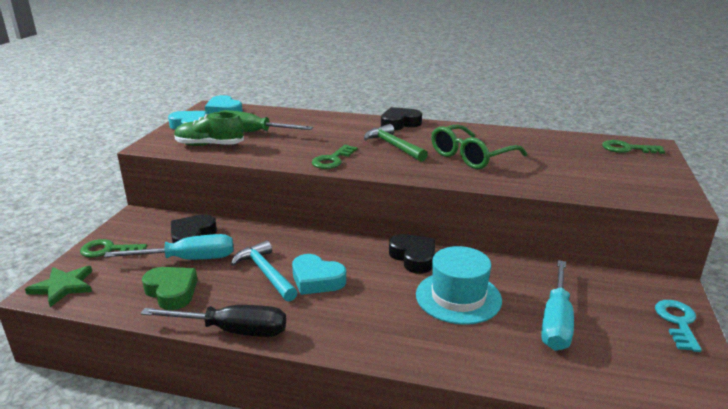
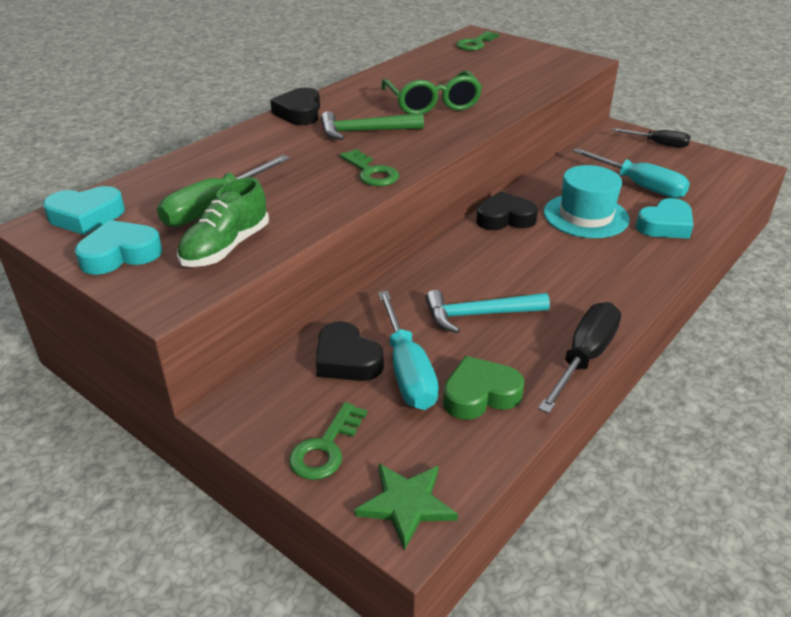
camera: 65 degrees left, 10 degrees up
turquoise screwdriver [104,234,233,260] -> turquoise screwdriver turned 150 degrees clockwise [378,291,439,410]
turquoise heart [292,254,346,295] -> turquoise heart moved to [636,198,693,239]
turquoise key [655,300,702,352] -> black screwdriver [612,128,690,148]

